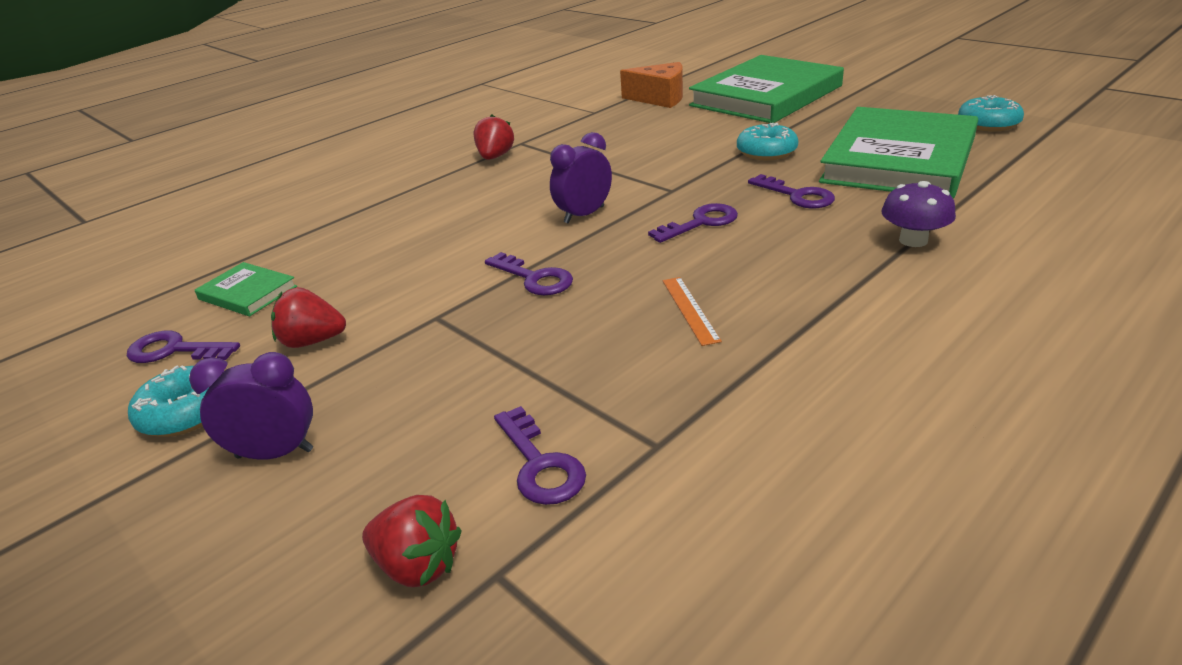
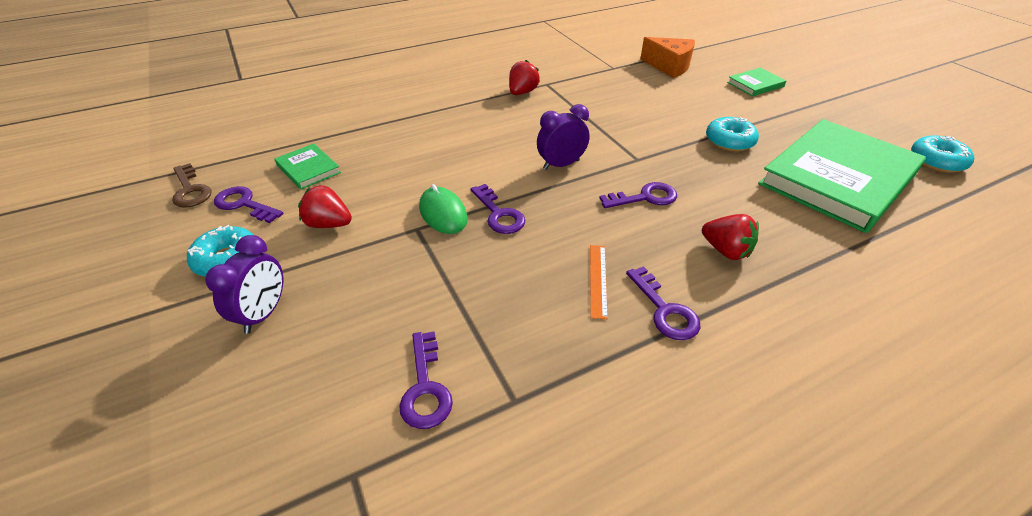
camera: 15 degrees right, 10 degrees up
purple clock [189,352,313,459] -> purple clock turned 90 degrees clockwise [205,235,283,334]
red strawberry [362,495,462,587] -> red strawberry moved to [702,214,759,260]
green book [689,55,844,123] -> green book [727,68,787,97], size x0.42
purple key [748,174,835,209] -> purple key moved to [626,266,700,340]
purple mushroom [881,181,956,247] -> none
none -> brown key [172,163,212,208]
none -> green mouse [419,184,468,234]

